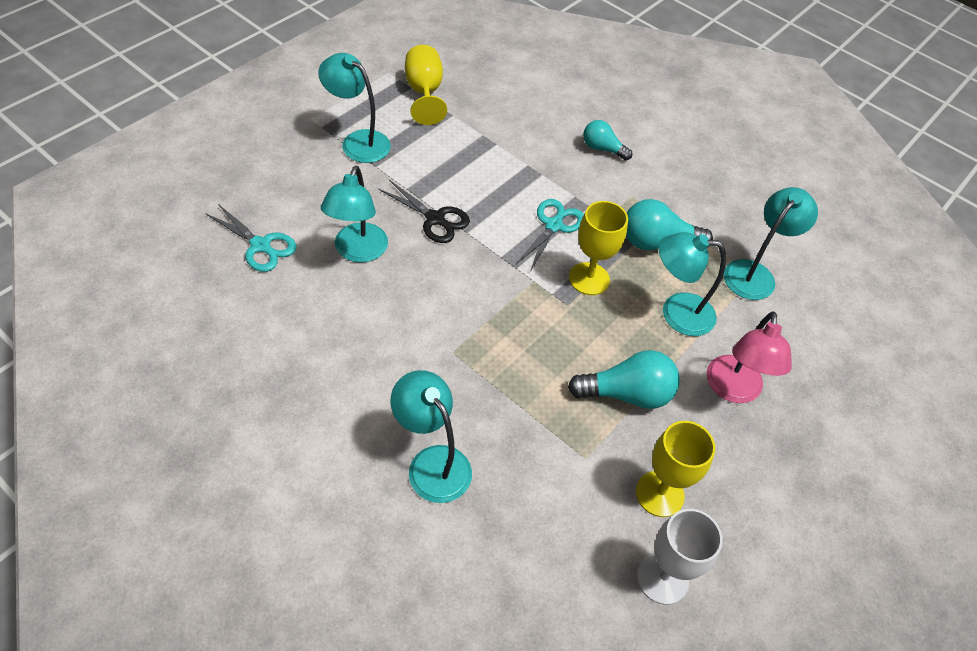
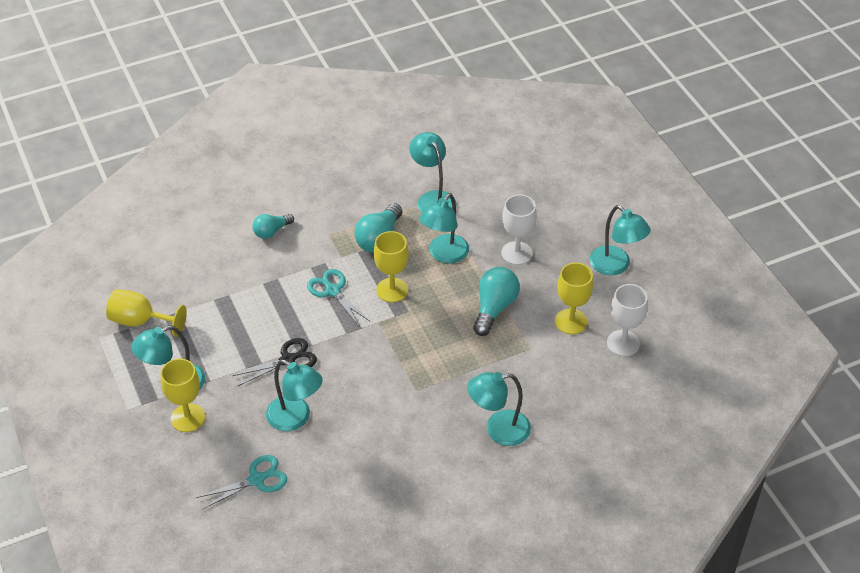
camera: 60 degrees left, 5 degrees down
pink lamp [707,311,792,403] -> white goblet [501,194,537,265]
none -> yellow goblet [161,359,205,432]
none -> turquoise lamp [590,205,651,275]

